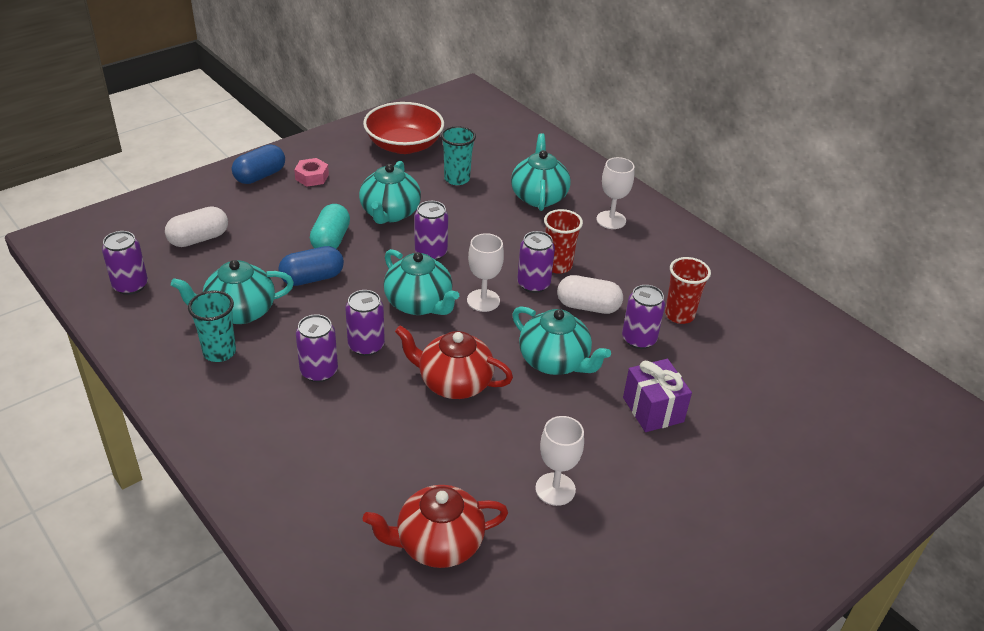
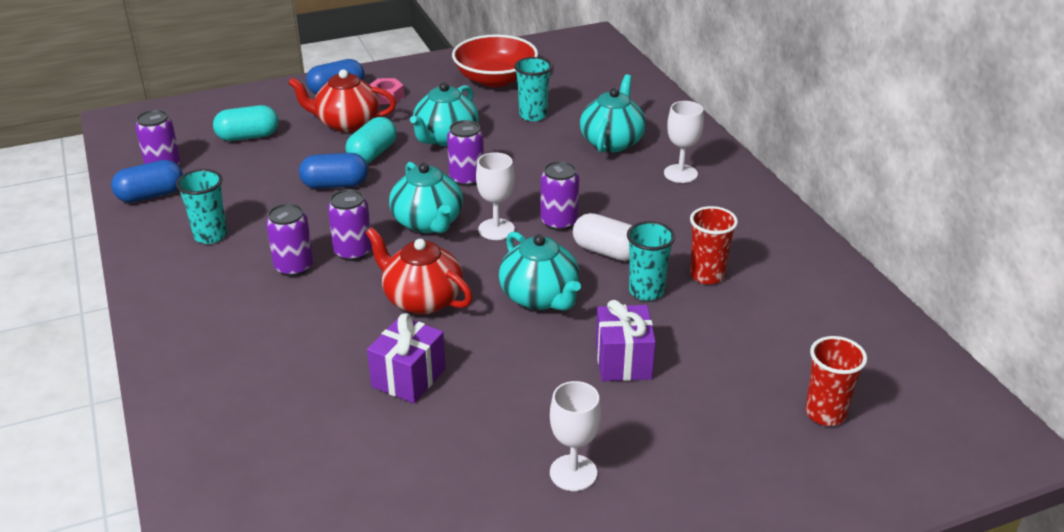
camera: 20 degrees right, 5 degrees down
white capsule [165,206,228,247] -> turquoise capsule [213,105,278,141]
turquoise teapot [171,260,294,324] -> none
red teapot [363,485,508,568] -> red teapot moved to [288,69,396,132]
white goblet [535,416,584,506] -> white goblet moved to [550,381,601,491]
red cup [544,209,583,274] -> red cup moved to [805,336,867,426]
purple can [622,285,665,349] -> turquoise cup [627,221,675,301]
none -> blue capsule [111,160,183,203]
none -> purple gift [367,313,446,403]

